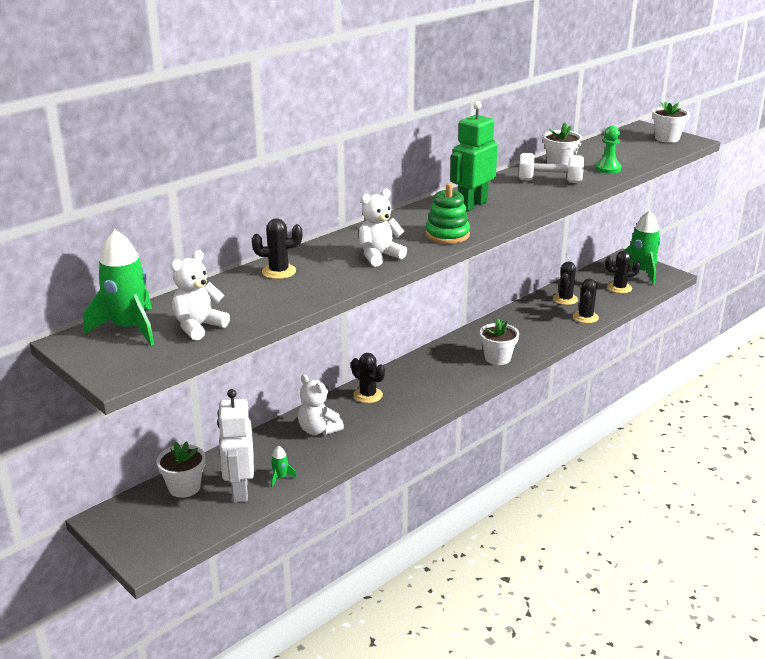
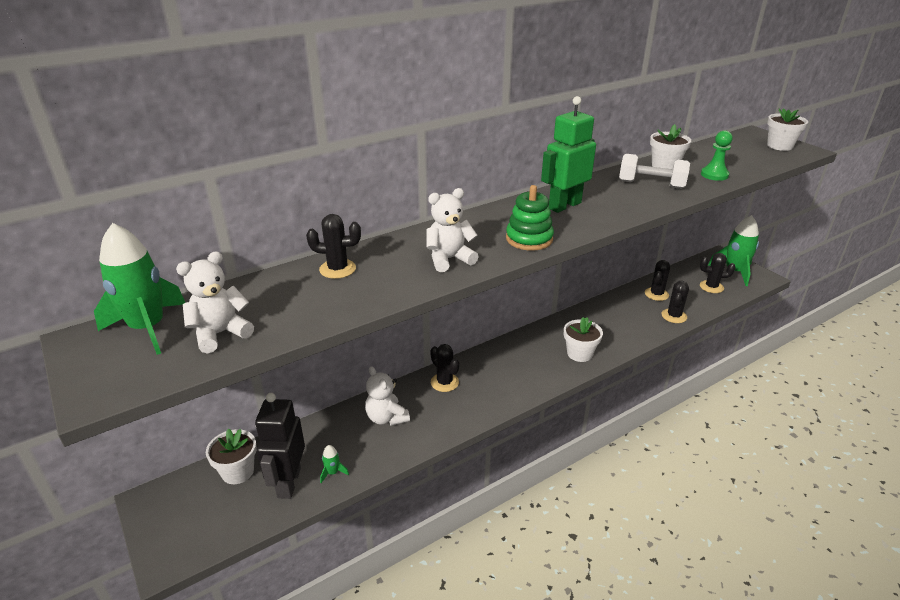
camera: 10 degrees right, 5 degrees up
white robot [217,389,254,503] -> black robot [255,393,305,499]

